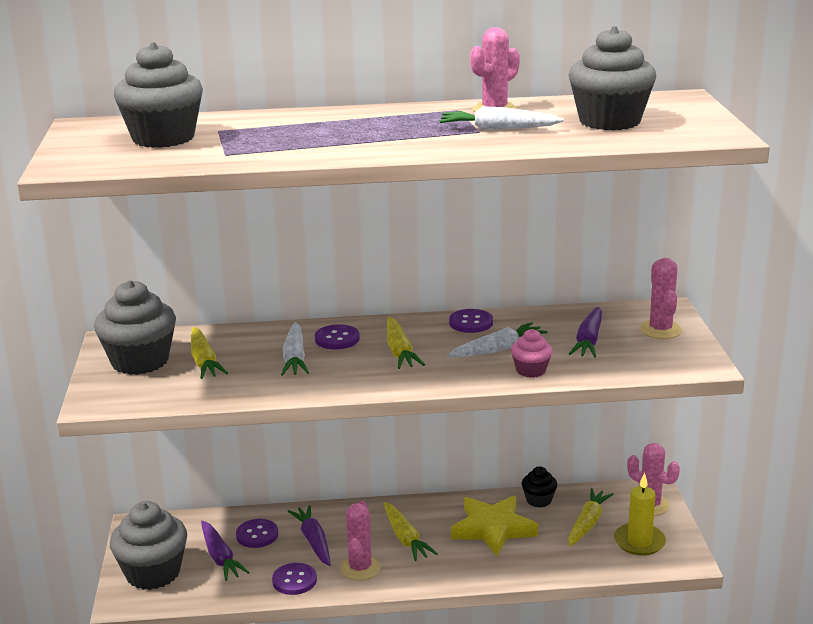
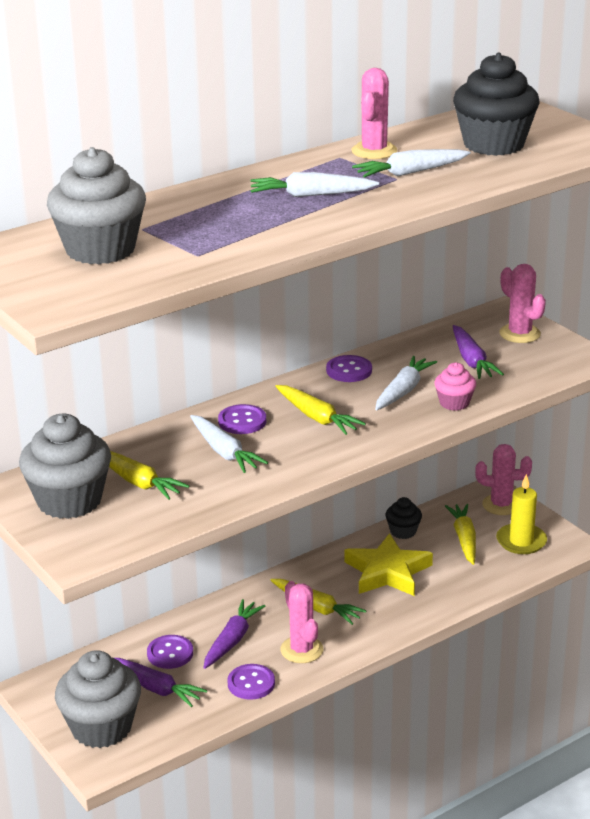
camera: 30 degrees left, 5 degrees up
purple carrot [288,505,331,566] -> purple carrot turned 75 degrees clockwise [204,599,265,669]
grey cupcake [568,26,656,130] -> black cupcake [453,52,539,156]
none -> white carrot [251,172,379,197]

